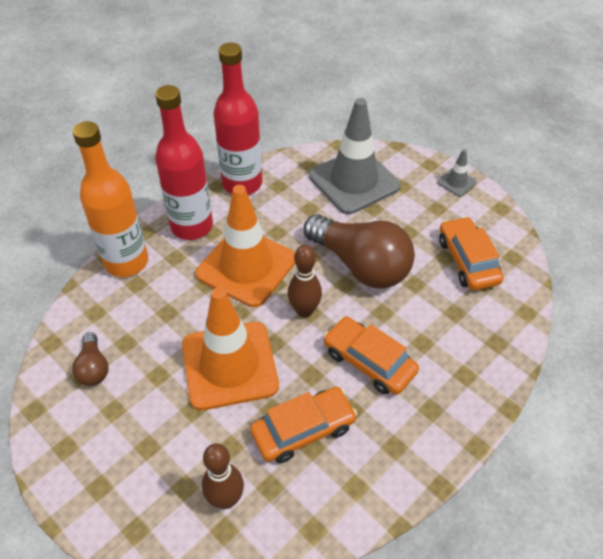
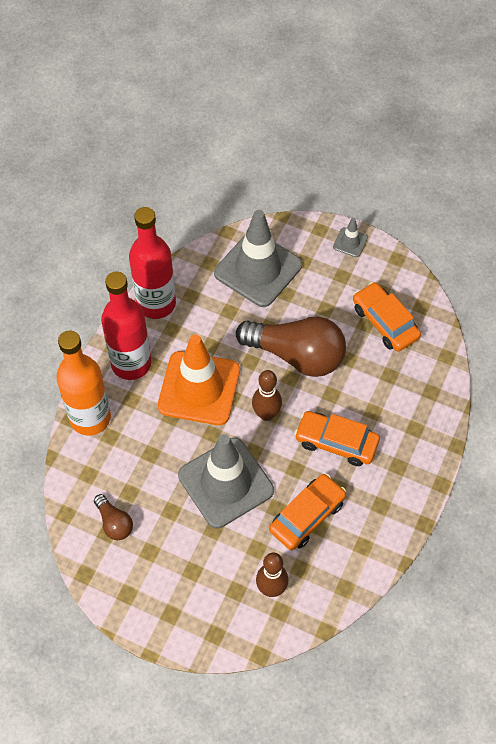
camera: 20 degrees left, 10 degrees up
orange traffic cone [182,287,279,410] -> grey traffic cone [178,434,274,528]

